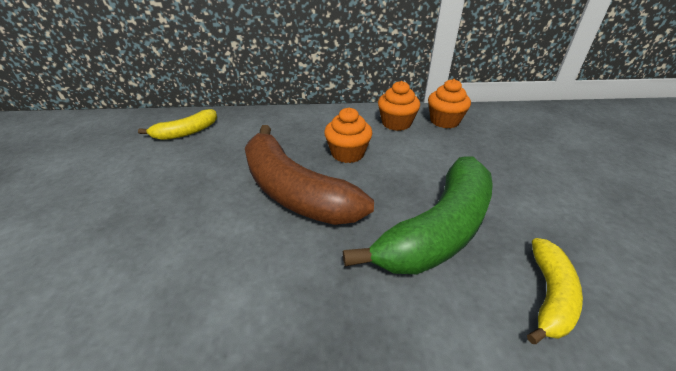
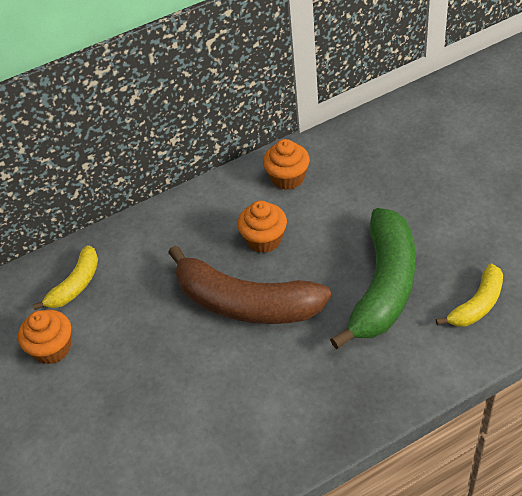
camera: 20 degrees left, 10 degrees up
orange cupcake [428,79,471,128] -> orange cupcake moved to [18,310,71,364]
yellow banana [527,238,583,344] -> yellow banana turned 45 degrees clockwise [436,263,503,327]

